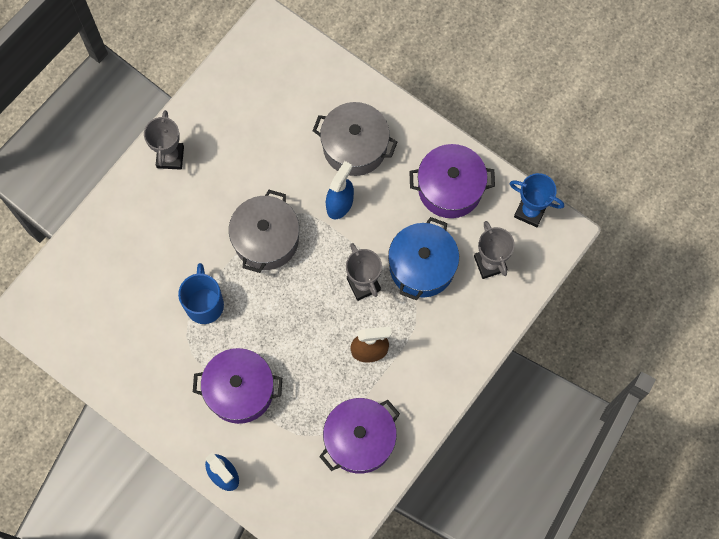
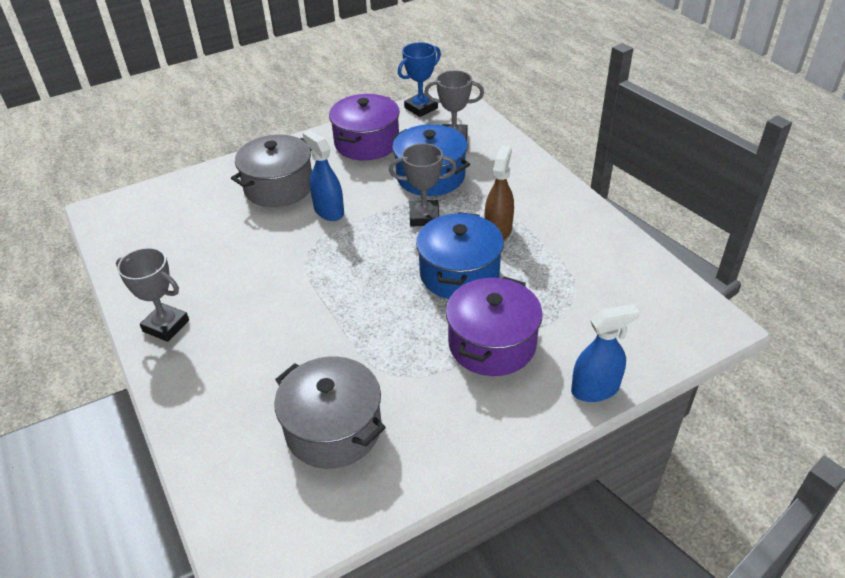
camera: 65 degrees left, 30 degrees down
blue mug [178,263,224,324] -> none
grey pot [229,190,299,273] -> grey pot moved to [274,356,386,469]
purple pot [319,398,400,474] -> none
none -> blue pot [416,212,504,299]

